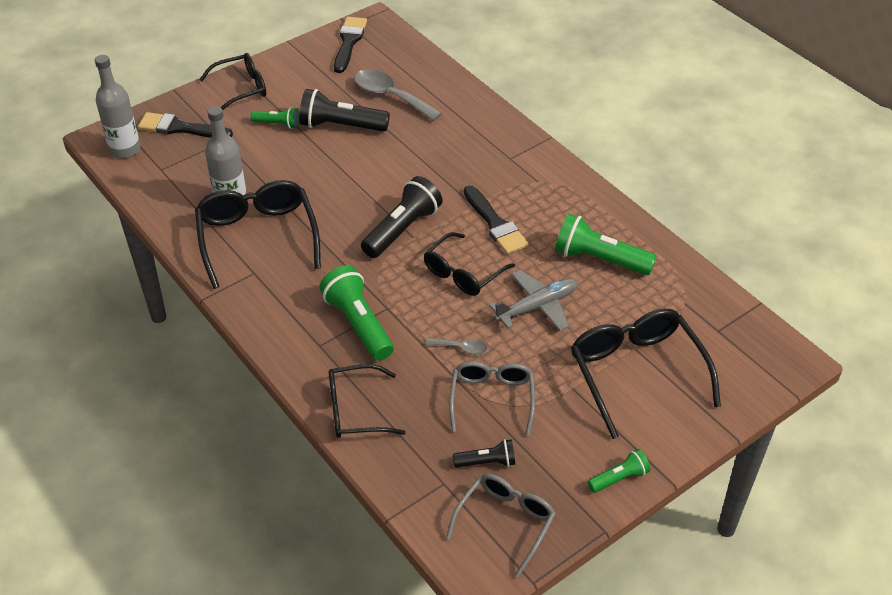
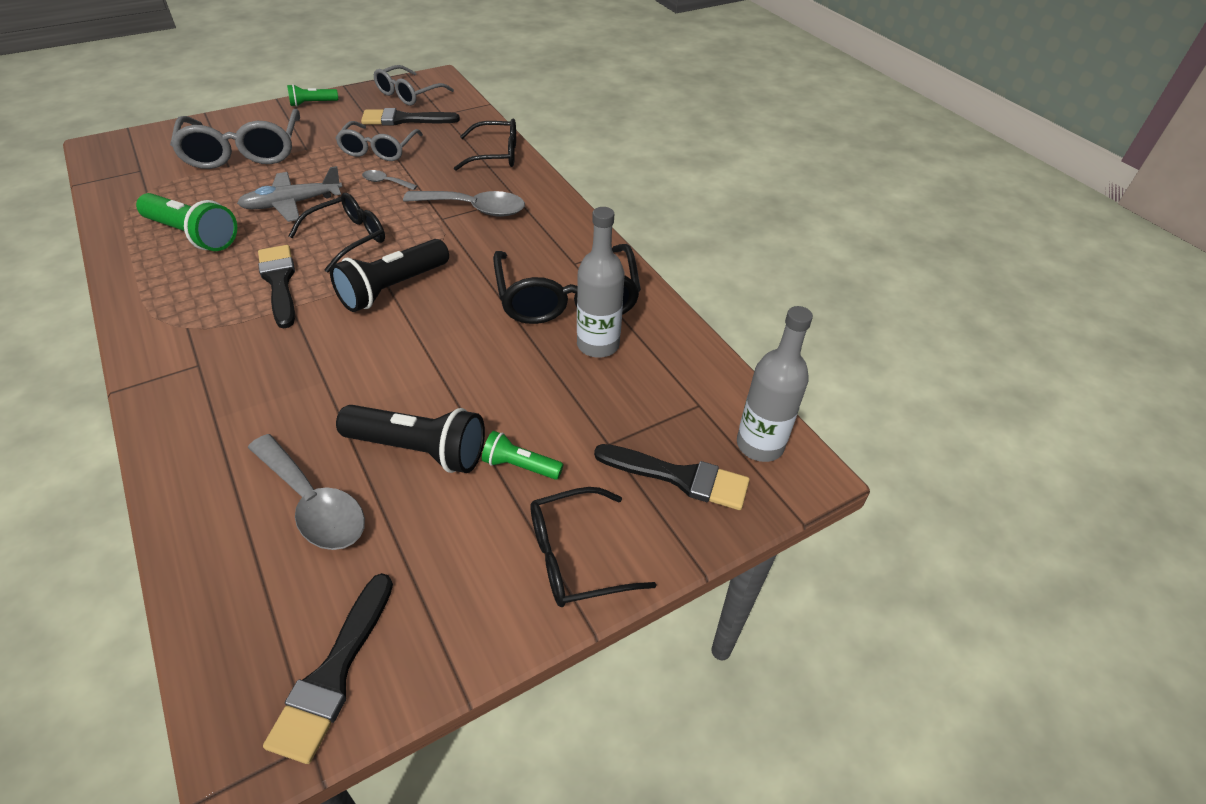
camera: 175 degrees left, 0 degrees up
green flashlight [319,265,394,361] -> grey spoon [403,191,525,217]
black flashlight [453,439,515,468] -> black brush [361,108,460,125]
black glasses [571,309,721,439] -> grey glasses [170,109,300,169]

